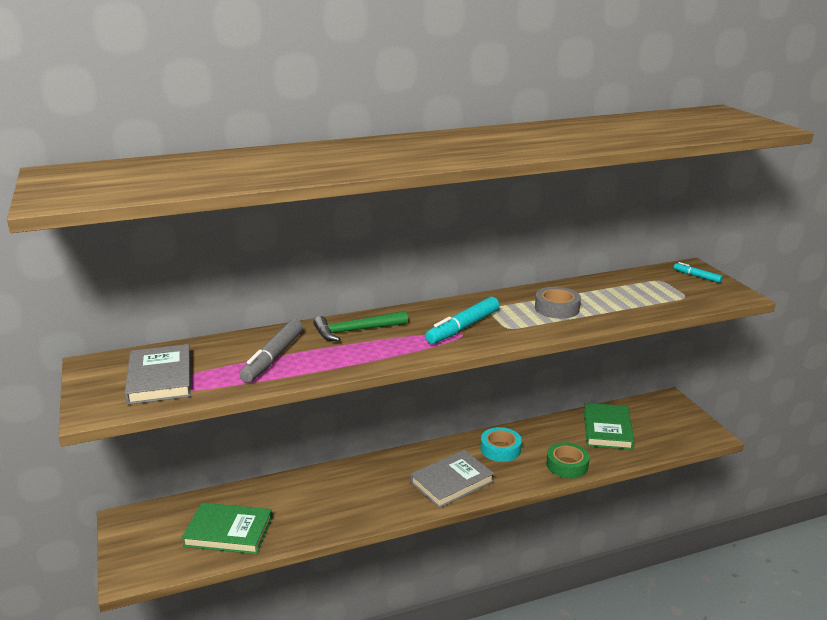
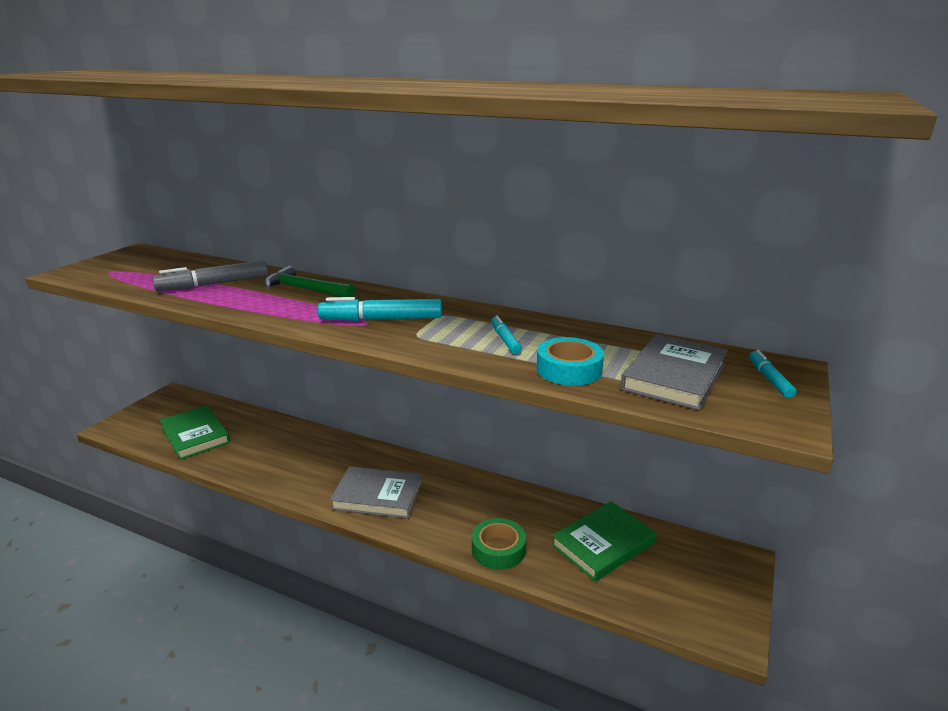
camera: 45 degrees right, 0 degrees up
grey book [125,344,191,405] -> grey book moved to [620,334,728,410]
turquoise tape [481,427,522,462] -> turquoise tape moved to [537,337,604,385]
grey tape [535,287,581,319] -> turquoise marker [491,316,522,354]

